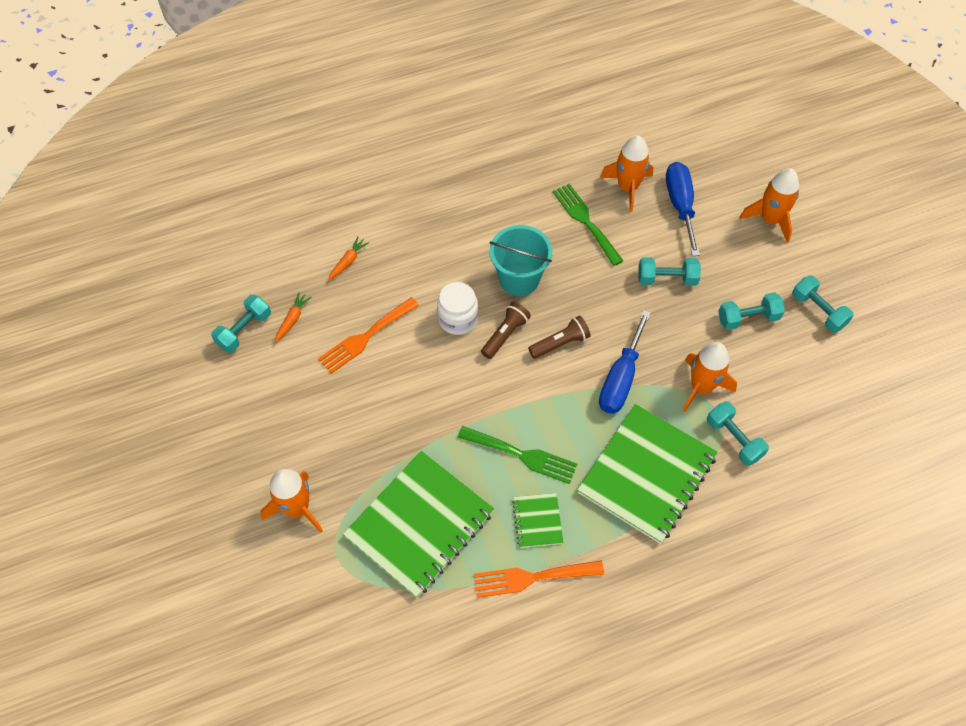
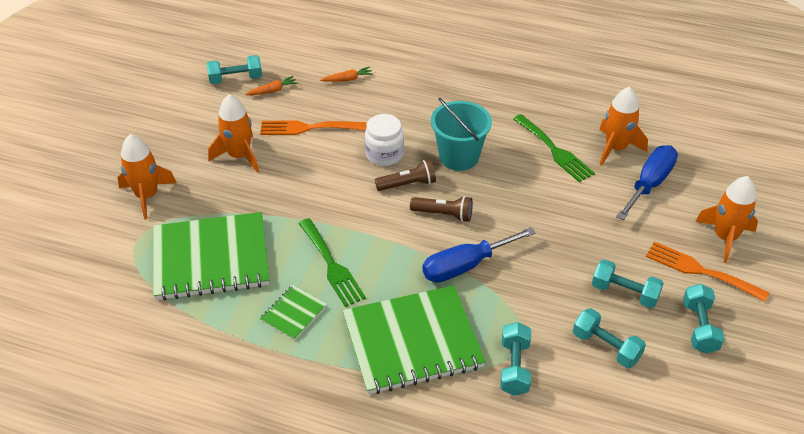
camera: 40 degrees right, 15 degrees down
orange fork [474,560,604,598] -> orange fork moved to [646,241,769,302]
green fork [553,183,623,266] -> green fork turned 135 degrees clockwise [513,114,595,182]
turquoise dumbbell [638,257,701,286] -> turquoise dumbbell moved to [573,308,646,368]
orange rocket [682,342,737,412] -> orange rocket moved to [208,94,259,173]

